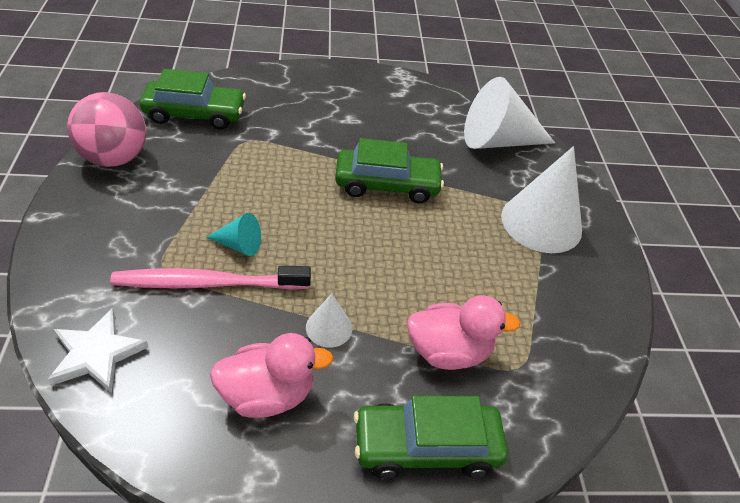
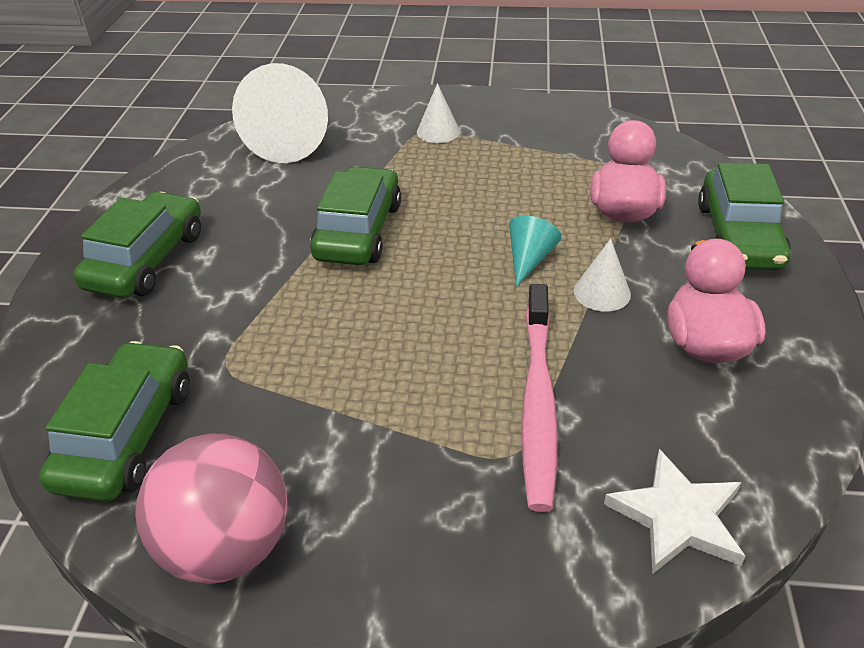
camera: 75 degrees left, 5 degrees down
turquoise cone [206,213,261,256] -> turquoise cone moved to [509,216,561,287]
white cone [501,146,582,253] -> white cone [417,83,460,143], size x0.48
none -> green car [73,192,201,298]

